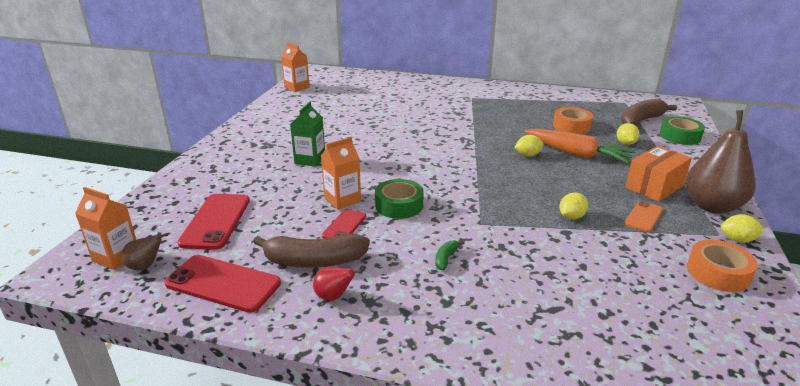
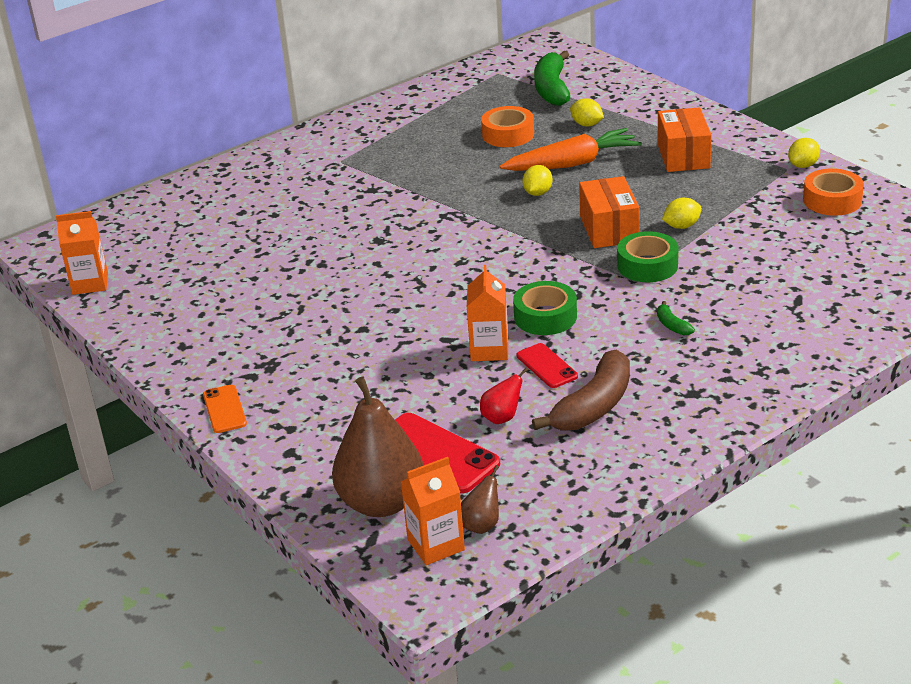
camera: 50 degrees left, 5 degrees up
red phone [164,255,281,313] -> none
green carton [290,101,325,167] -> none
red pear [313,267,362,301] -> red pear moved to [480,367,529,424]
yellow lemon [559,193,588,220] -> yellow lemon turned 75 degrees clockwise [662,198,702,229]
brown banana [621,99,677,126] -> green banana [534,51,570,106]
orange phone [624,201,663,232] -> orange phone moved to [203,385,247,433]
green tape [660,116,705,145] -> green tape moved to [617,231,679,282]
brown pear [686,110,756,214] -> brown pear moved to [332,377,423,517]
none -> orange box [579,176,639,248]

